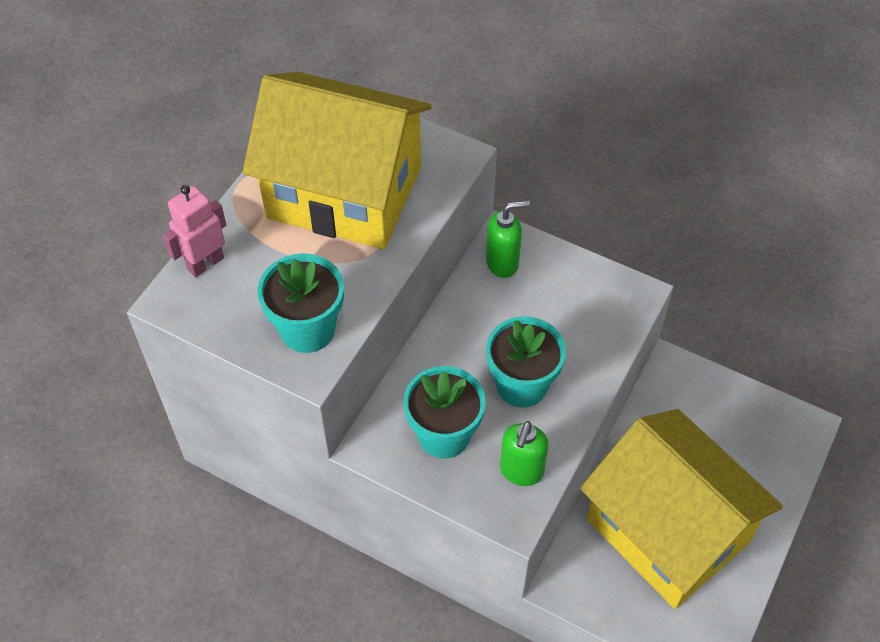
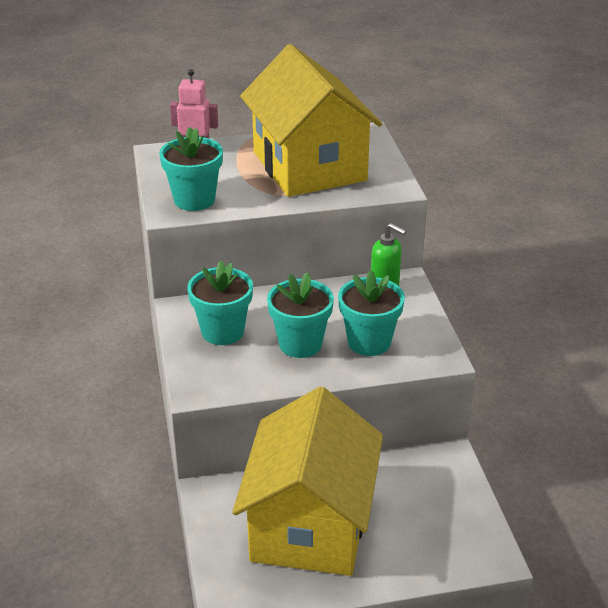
camera: 50 degrees right, 20 degrees down
green soap dispenser [500,421,549,486] -> none
none -> turquoise flower pot [338,270,405,356]

